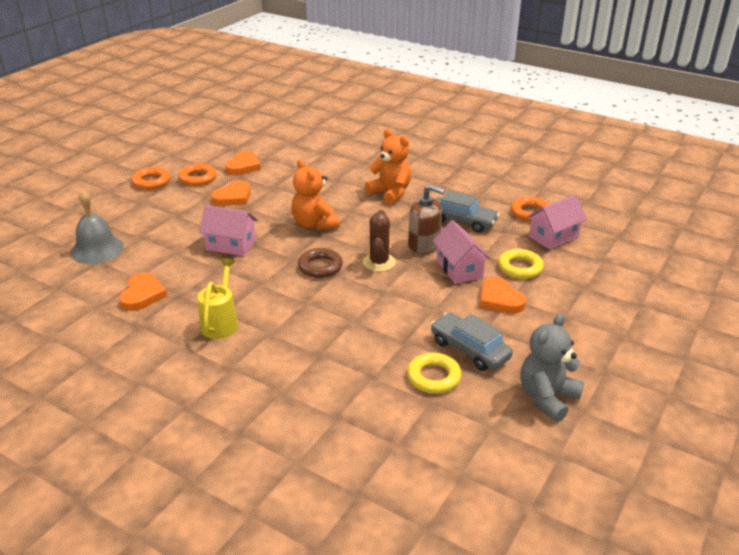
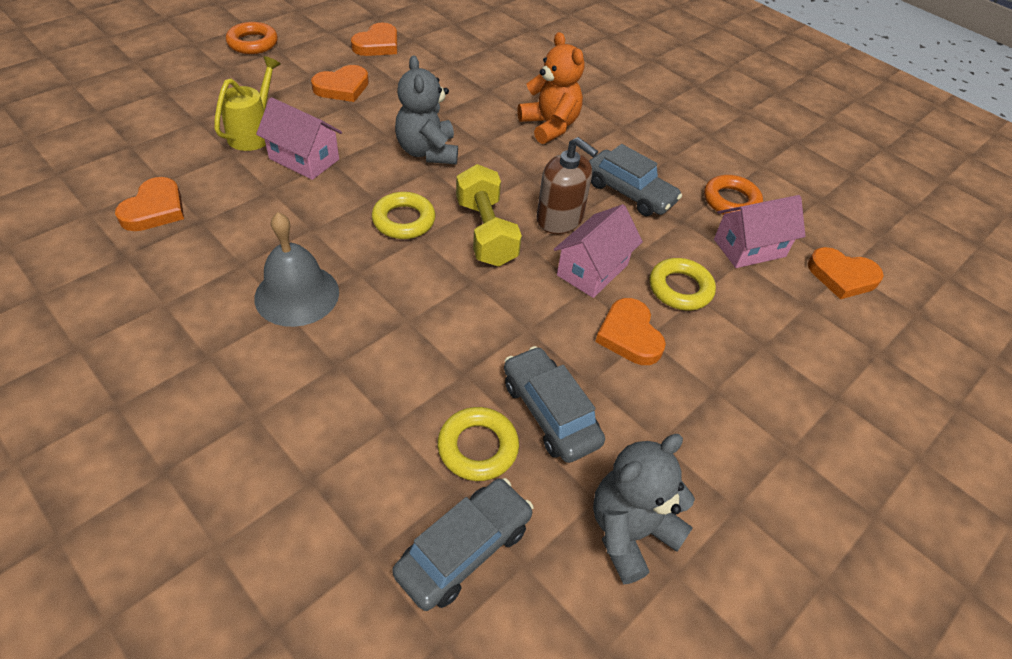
camera: 10 degrees right, 15 degrees up
grey bell [71,191,124,264] -> grey bell moved to [254,212,339,327]
orange ring [178,164,216,186] -> none
yellow watering can [198,258,238,339] -> yellow watering can moved to [214,56,281,151]
orange teddy bear [291,159,340,230] -> grey teddy bear [395,55,458,164]
brown ring [298,248,343,278] -> yellow ring [372,192,436,239]
brown cactus [363,210,396,272] -> yellow dumbbell [456,164,522,267]
pink house [433,220,491,284] -> pink house turned 45 degrees clockwise [554,204,643,298]
none -> grey car [392,478,534,611]
none -> orange heart [808,247,884,299]

